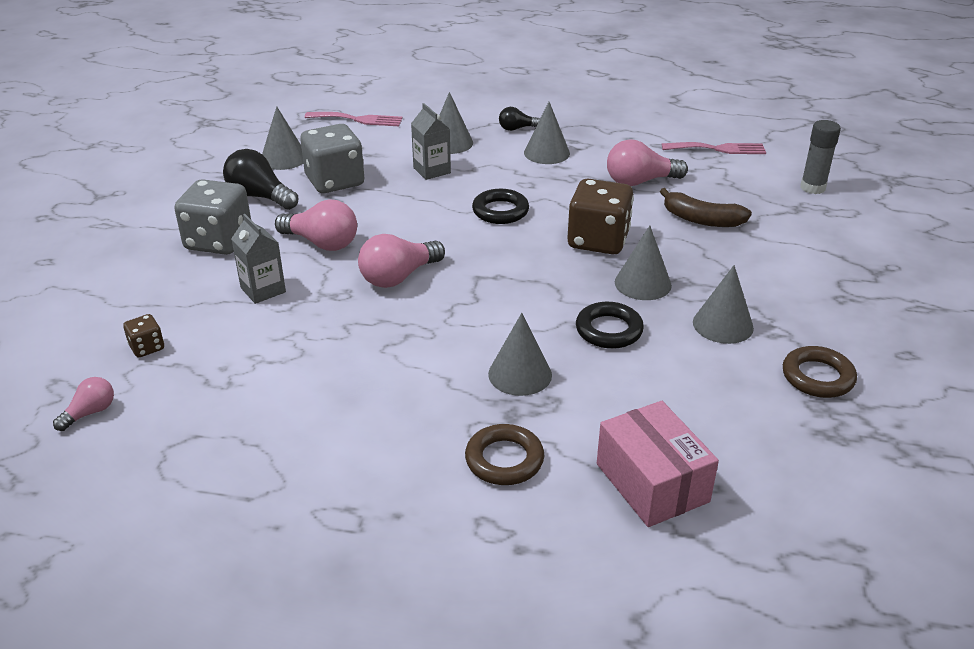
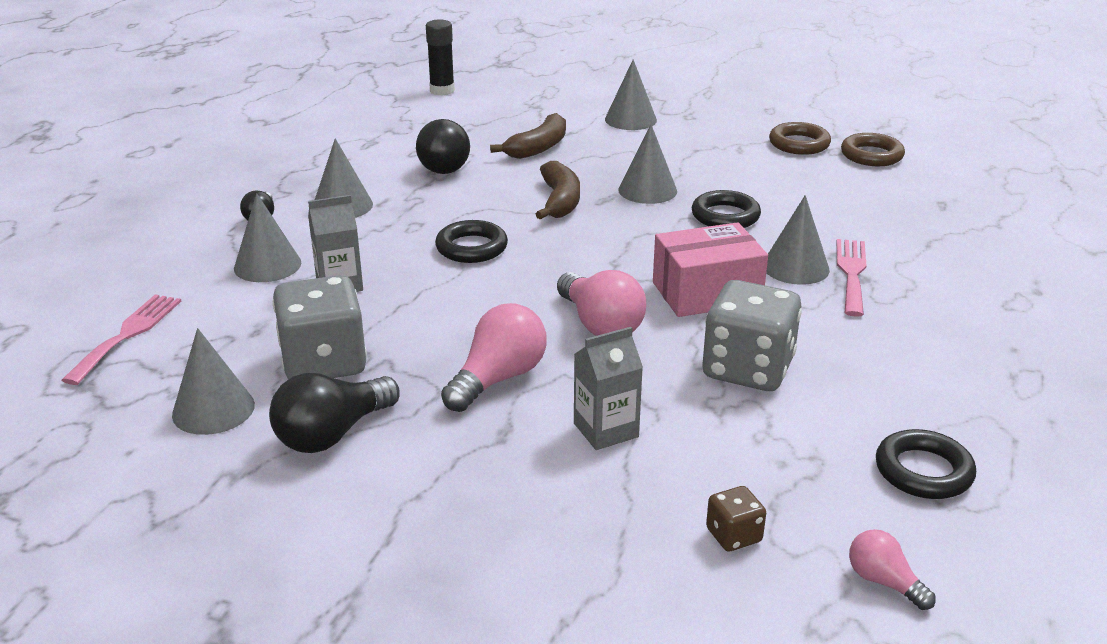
camera: 80 degrees left, 5 degrees down
grey dice [174,179,251,255] -> grey dice moved to [703,280,802,391]
brown ring [465,424,544,485] -> brown ring moved to [841,133,905,166]
brown dice [567,179,634,254] -> brown banana [536,161,580,220]
pink box [597,401,719,527] -> pink box moved to [653,222,768,317]
pink light bulb [607,139,688,186] -> black light bulb [416,119,470,174]
pink fork [662,142,766,154] -> pink fork moved to [837,239,867,317]
grey cone [693,265,754,344] -> grey cone moved to [605,59,657,130]
grey glue stick [800,120,841,194] -> none
none -> black glue stick [426,19,455,95]
none -> black ring [876,429,976,499]

